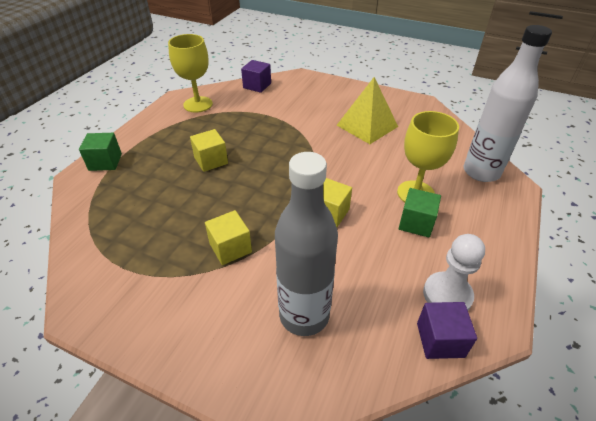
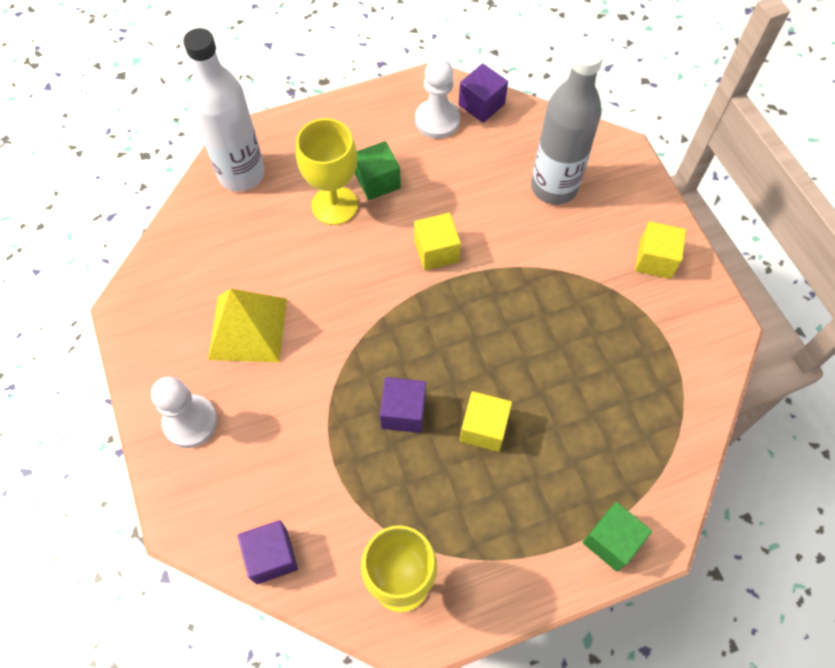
camera: 135 degrees left, 20 degrees up
yellow cube [205,210,252,265] -> yellow cube moved to [635,221,686,279]
none -> white pawn [151,376,217,448]
none -> purple cube [380,377,426,433]

